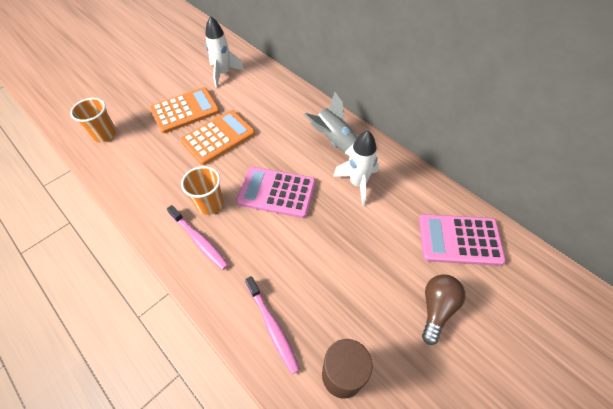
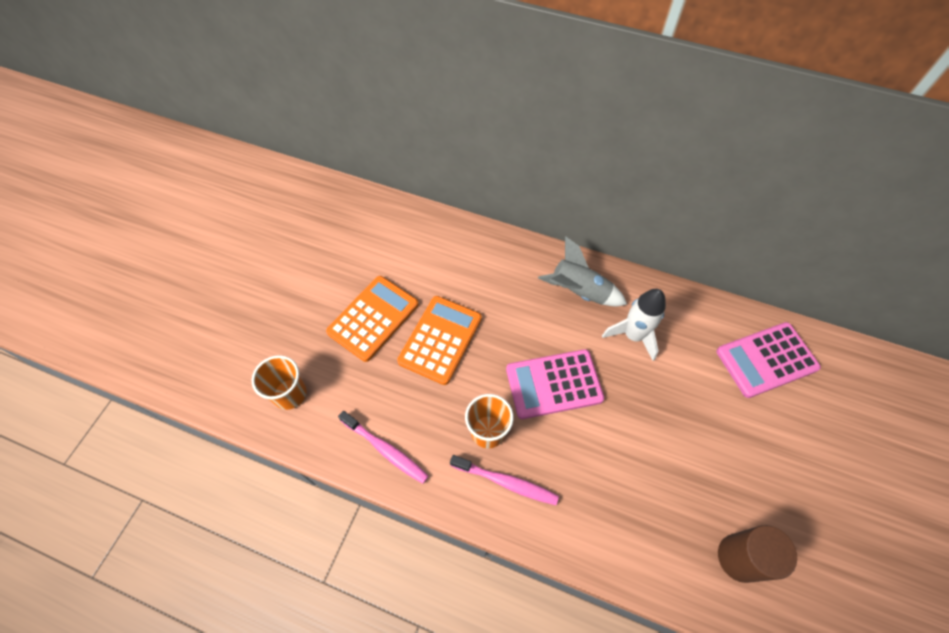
camera: 25 degrees left, 5 degrees up
white rocket [205,16,245,88] -> none
pink toothbrush [245,276,300,374] -> pink toothbrush moved to [338,411,429,484]
brown light bulb [422,275,466,345] -> none

